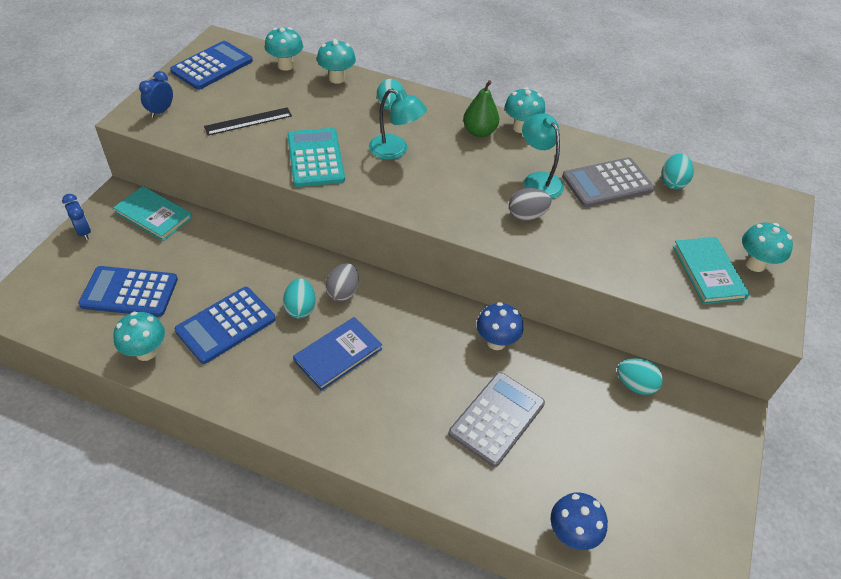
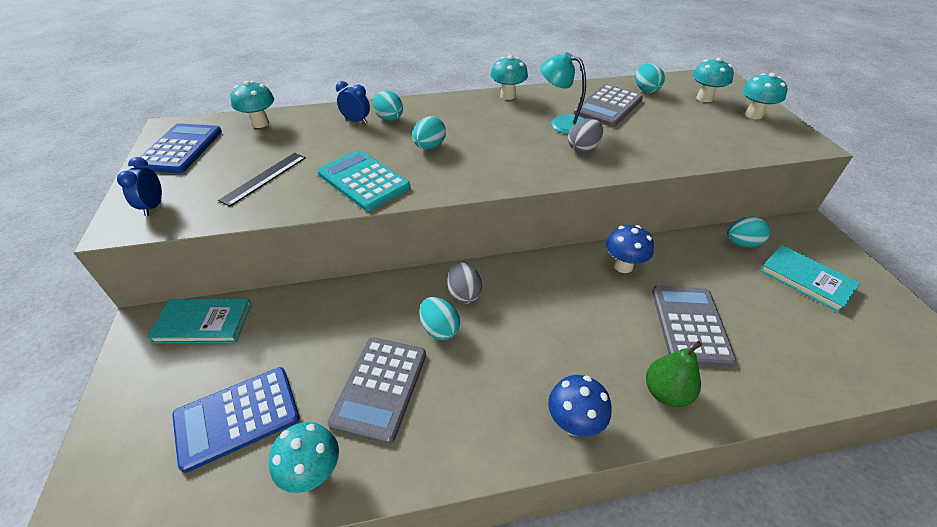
camera: 30 degrees left, 5 degrees down
blue clock [62,194,91,240] -> blue clock moved to [336,81,370,124]
blue calculator [175,287,276,364] -> grey calculator [327,337,426,444]
blue book [293,317,382,391] -> none
turquoise mushroom [317,39,356,84] -> turquoise mushroom moved to [693,57,734,102]
turquoise lamp [369,89,427,160] -> turquoise egg [412,116,446,149]
green pear [463,80,499,137] -> green pear moved to [646,341,702,407]
blue mushroom [550,492,608,550] -> blue mushroom moved to [548,375,611,437]
turquoise book [673,237,750,304] -> turquoise book moved to [760,245,860,313]

